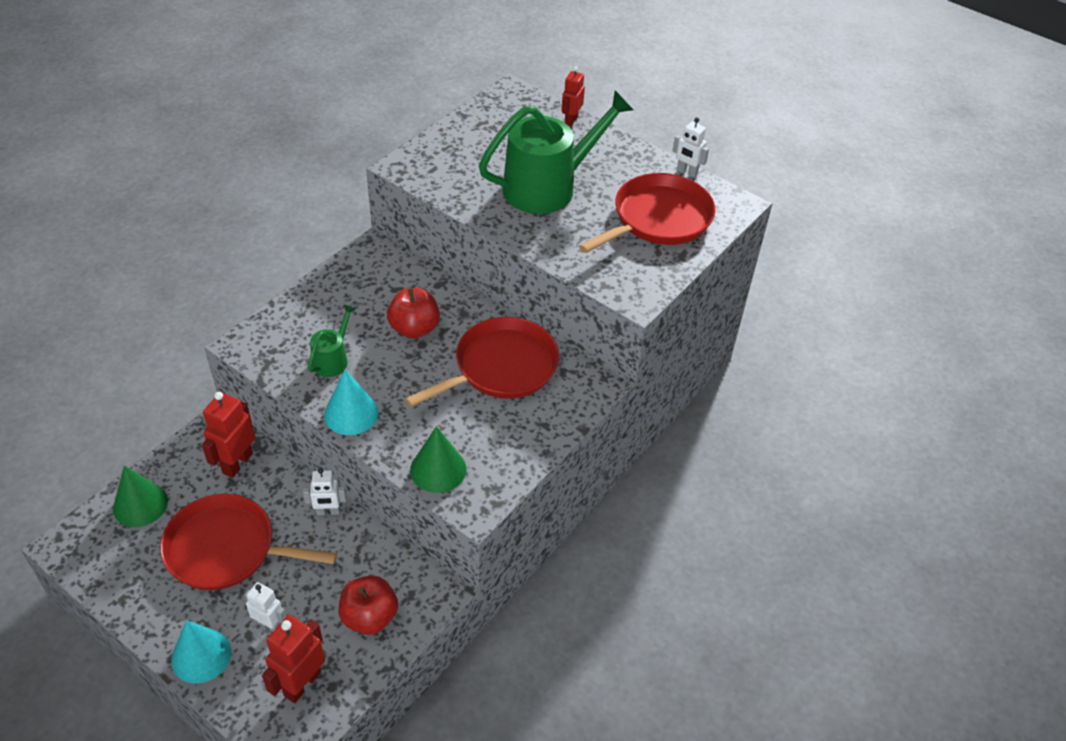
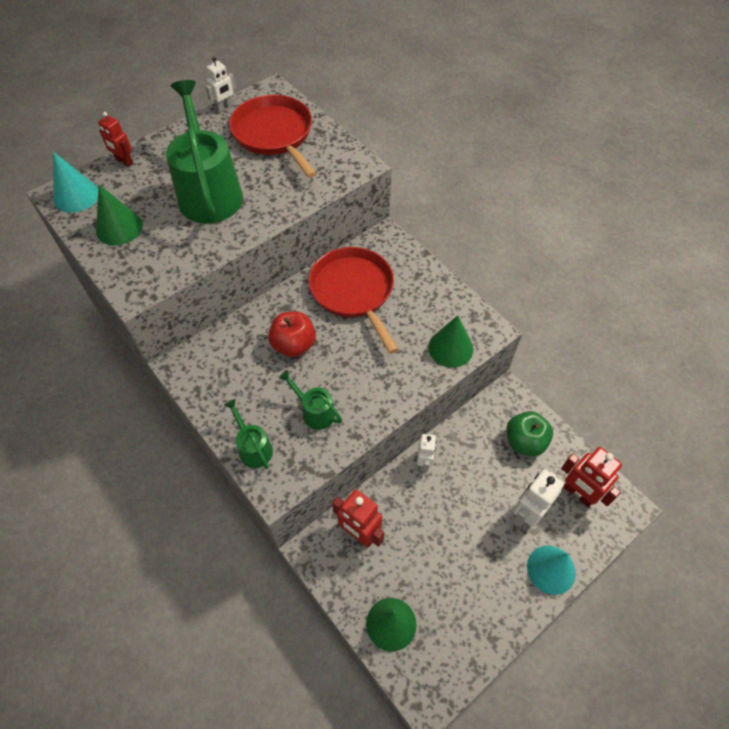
camera: 75 degrees left, 10 degrees up
red pan [160,494,337,590] -> none
white robot [245,582,286,632] -> white robot [513,469,564,530], size x1.58
turquoise cone [324,369,379,435] -> turquoise cone moved to [53,152,98,213]
red apple [339,575,398,635] -> green apple [506,411,553,456]
none -> green cone [96,185,143,245]
none -> green watering can [224,399,273,469]

